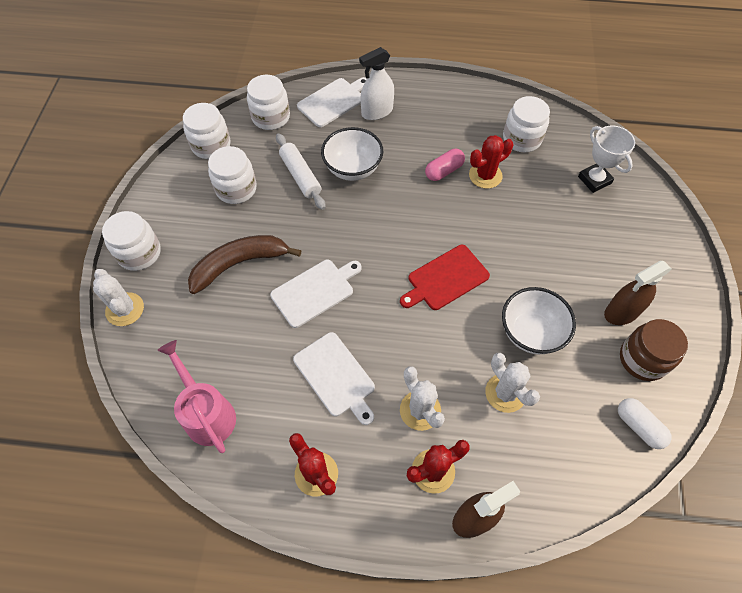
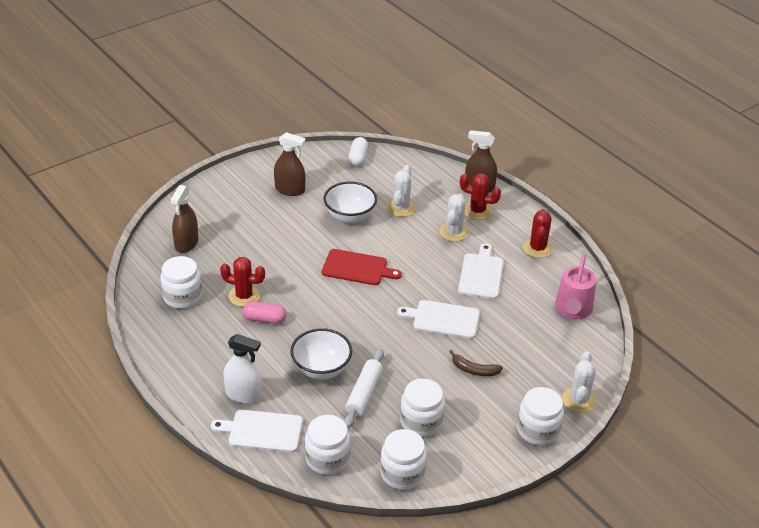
camera: 135 degrees left, 20 degrees down
brown banana [188,235,301,294] -> brown banana [449,350,503,376], size x0.54
white trophy [578,126,635,193] -> brown spray bottle [171,185,198,253]
brown jar [620,319,688,381] -> none

